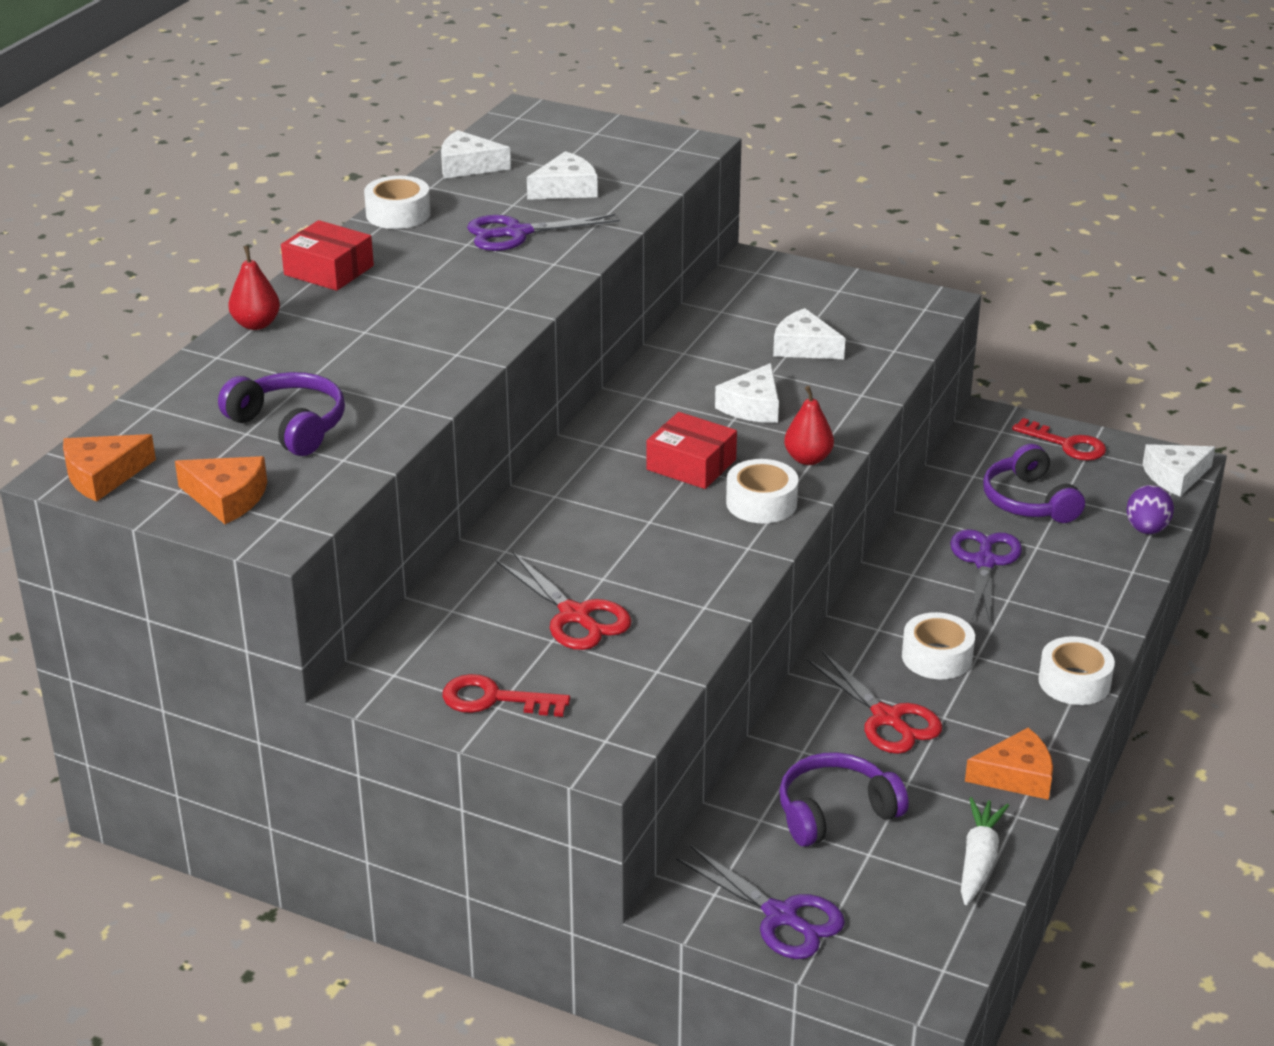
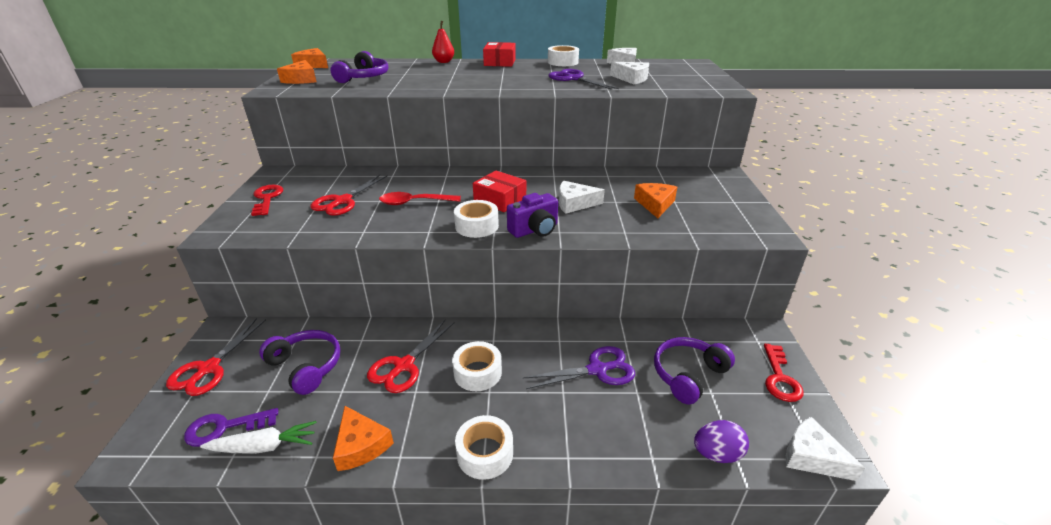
camera: 65 degrees right, 0 degrees up
red box [646,412,737,489] -> red box turned 60 degrees counterclockwise [473,170,526,212]
purple scissors [676,845,845,959] -> red scissors [166,318,266,396]
white cheese [773,308,846,359] -> orange cheese [634,183,677,218]
red pear [784,386,834,465] -> purple camera [507,193,558,238]
none -> purple key [184,408,278,447]
none -> red spoon [379,192,461,205]

